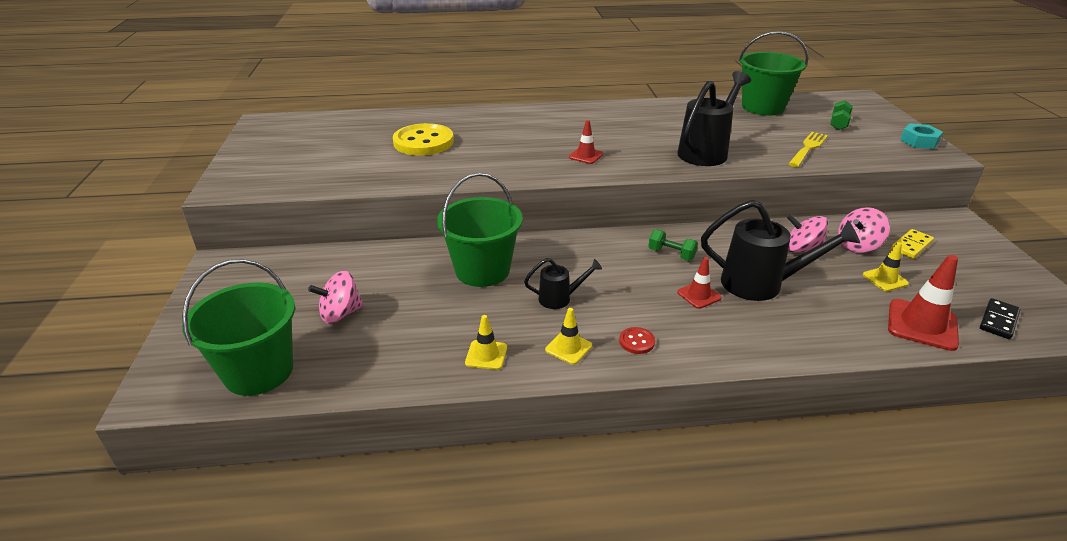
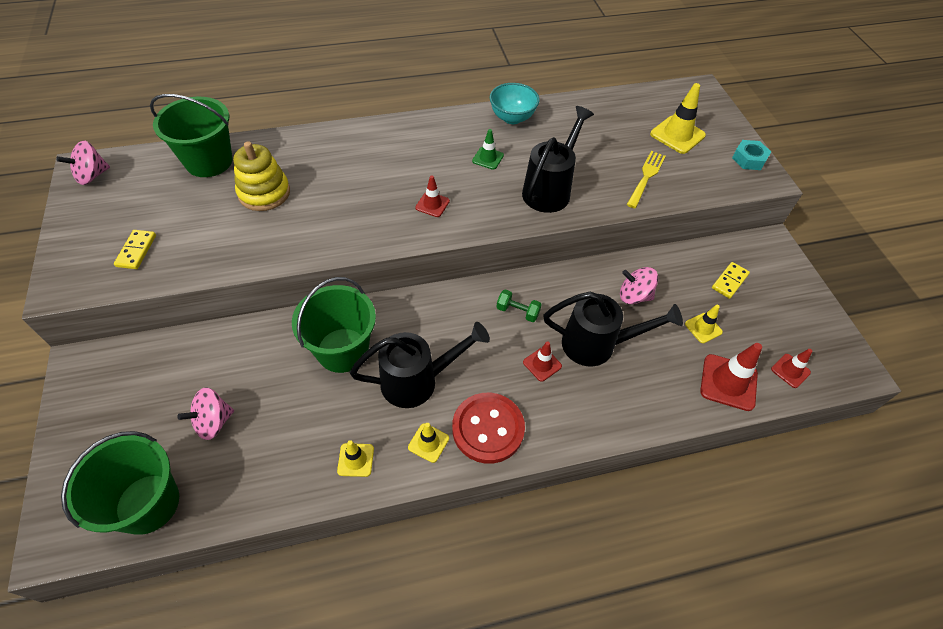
camera: 10 degrees left, 20 degrees up
yellow button [393,123,454,155] -> yellow stacking toy [233,141,290,211]
black watering can [524,258,602,309] -> black watering can [350,322,490,408], size x1.90
red button [619,327,655,354] -> red button [452,393,525,464], size x2.32
green bucket [739,31,808,116] -> green bucket moved to [150,94,232,177]
green dumbbell [830,100,853,130] -> yellow traffic cone [650,83,706,154]
pink spinning top [838,207,890,253] -> pink spinning top moved to [56,141,110,185]
black domino [980,298,1020,339] -> red traffic cone [771,349,812,388]
none -> yellow domino [114,230,156,269]
none -> green traffic cone [472,129,504,170]
none -> turquoise bowl [490,83,539,124]

